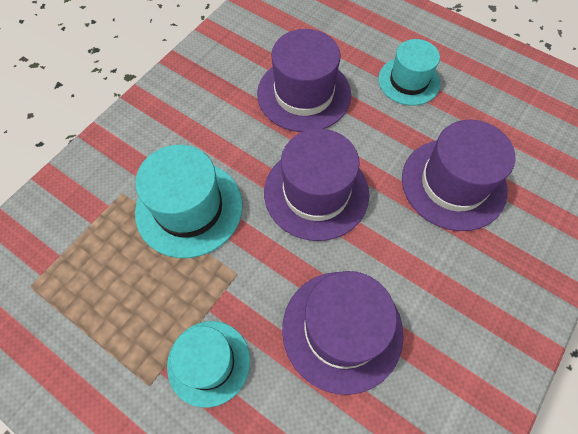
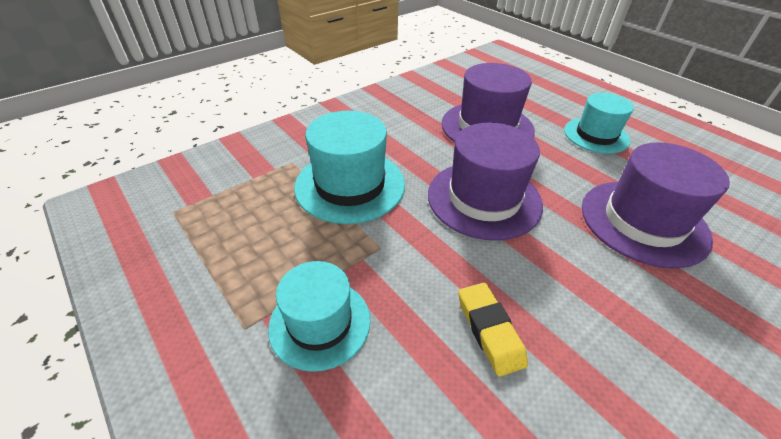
camera: 15 degrees right, 20 degrees down
purple hat [282,271,404,395] -> yellow eraser [458,283,528,377]

